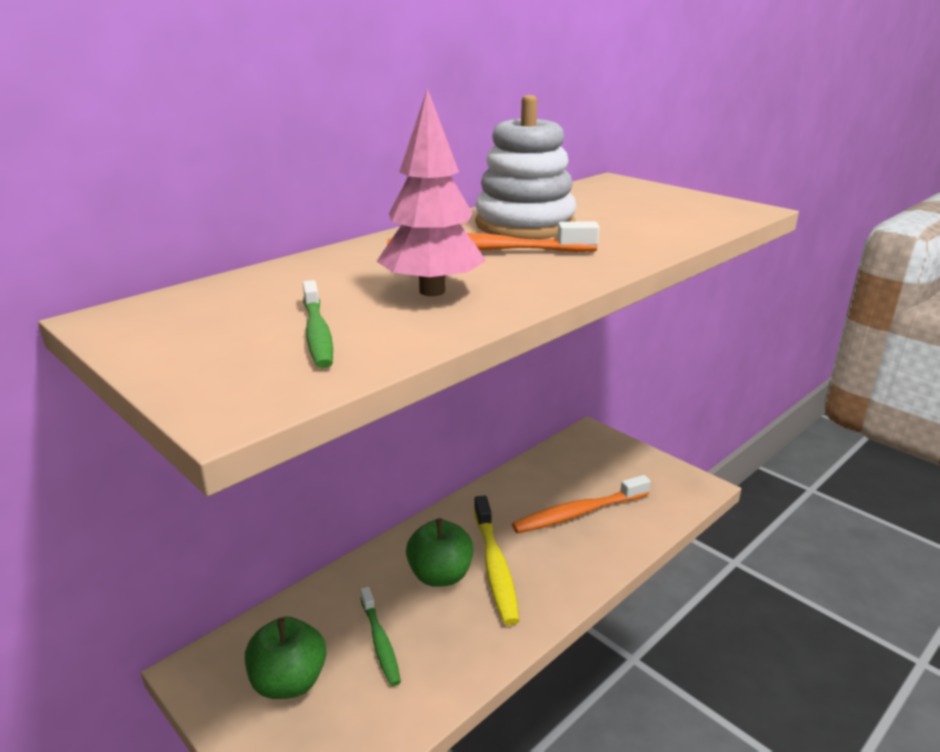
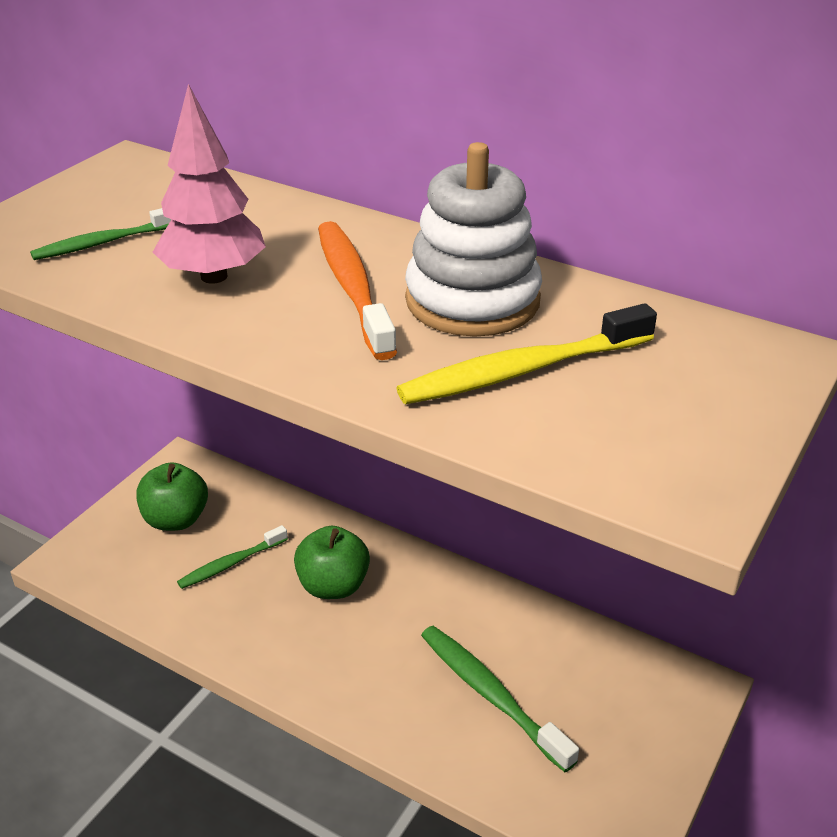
camera: 75 degrees right, 10 degrees up
yellow toothbrush [474,496,519,625] -> yellow toothbrush moved to [396,303,657,404]
orange toothbrush [512,475,651,533] -> green toothbrush [421,626,579,772]

